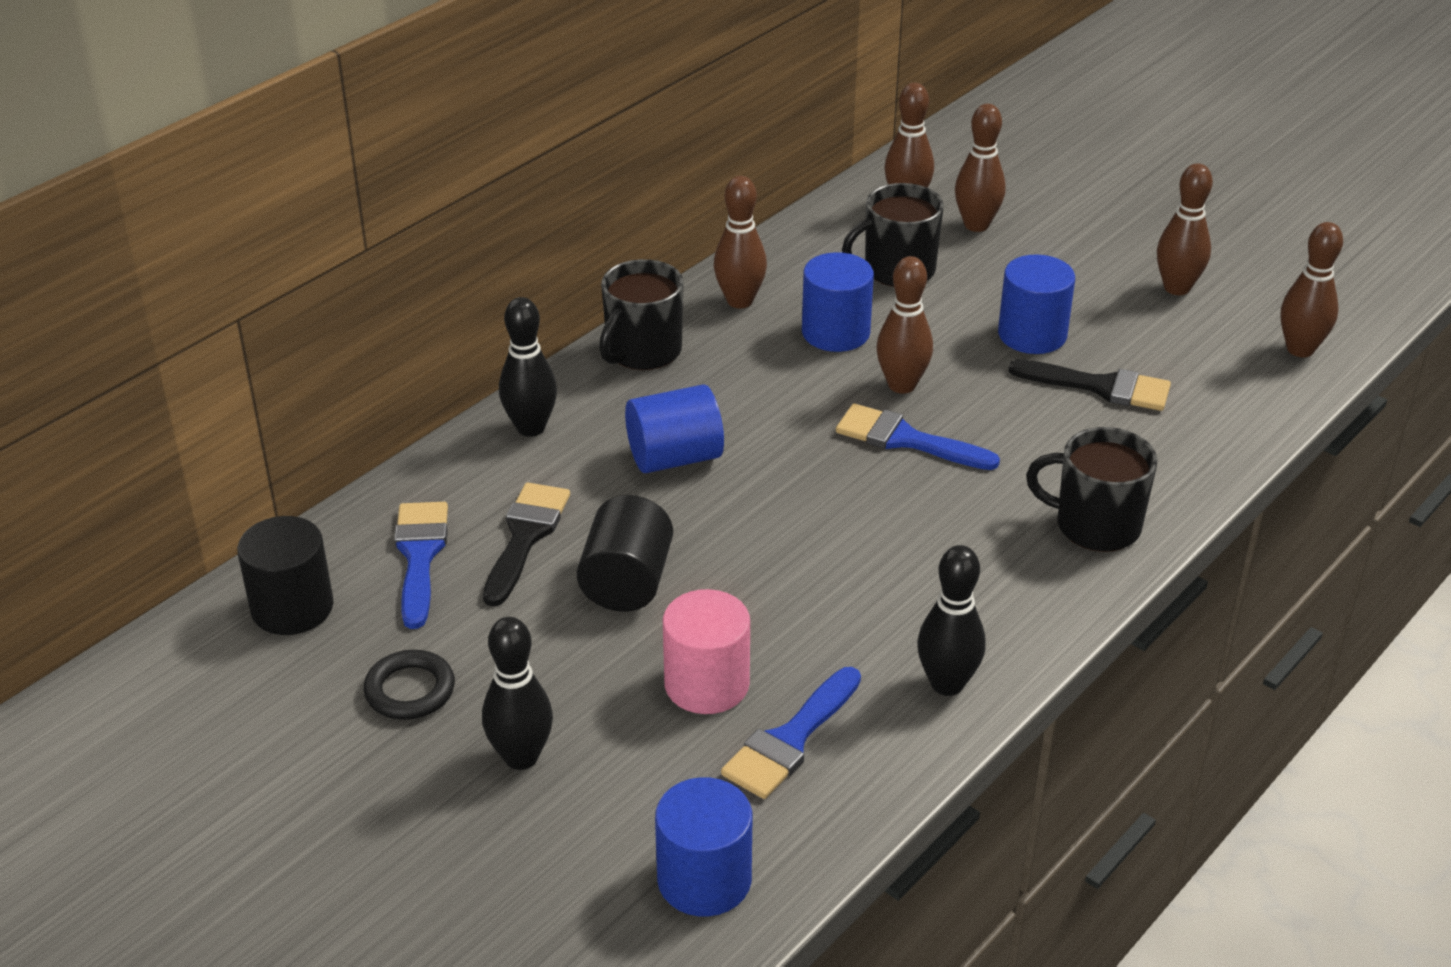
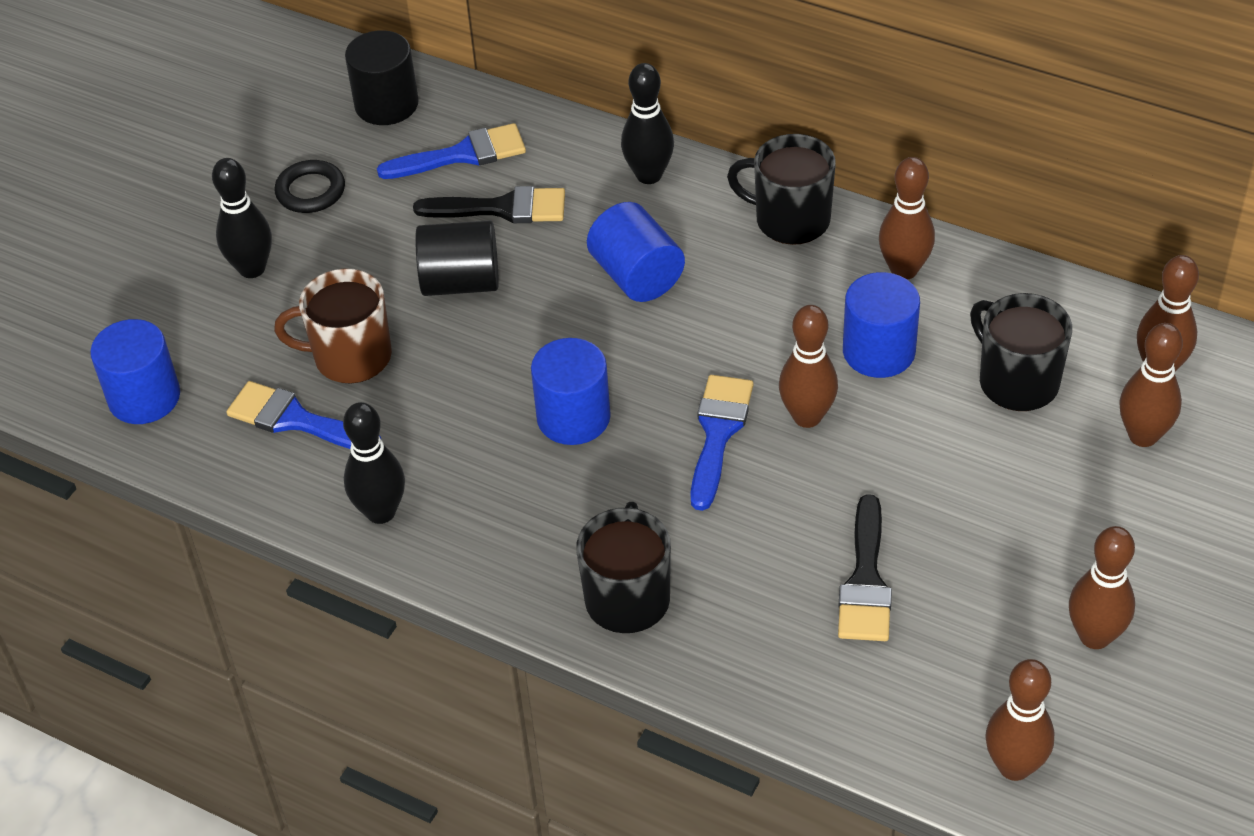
camera: 80 degrees right, 10 degrees up
pink cylinder [663,589,750,714] -> brown mug [274,268,392,383]
blue cylinder [998,254,1075,354] -> blue cylinder moved to [531,338,611,445]

